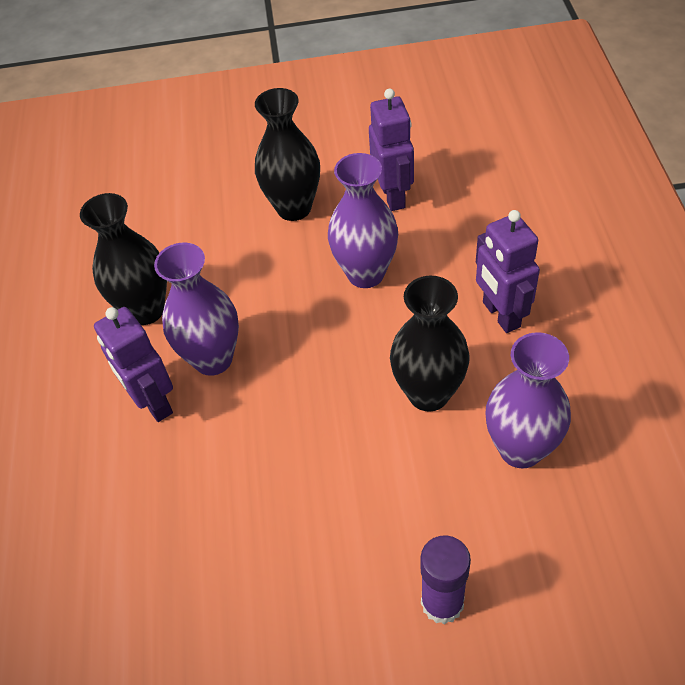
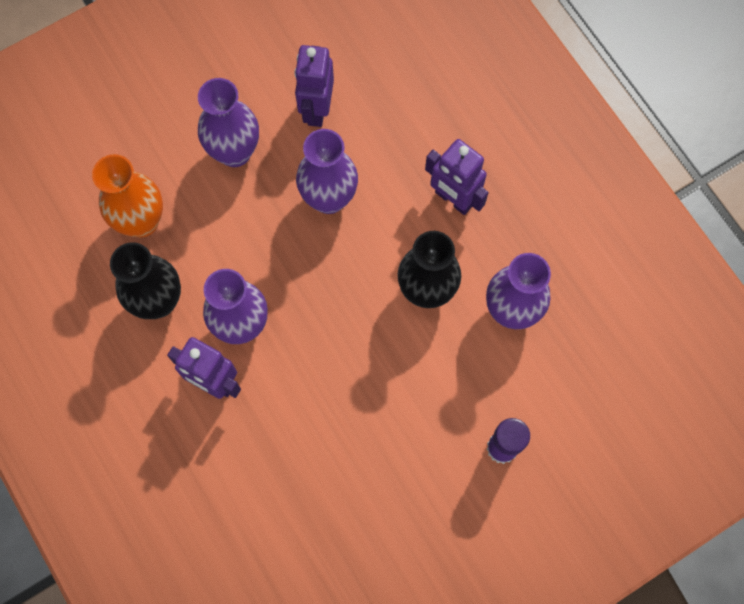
camera: 30 degrees left, 20 degrees up
black vase [255,88,320,221] -> purple vase [198,78,259,167]
purple robot [369,88,414,211] -> purple robot turned 135 degrees counterclockwise [294,45,334,127]
none -> orange vase [92,154,163,237]

